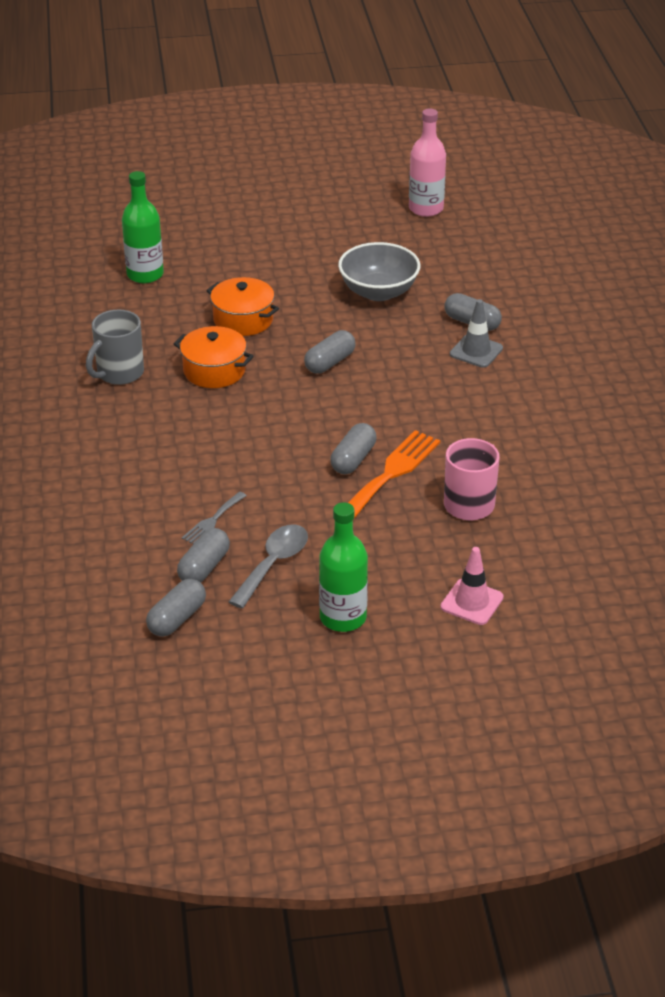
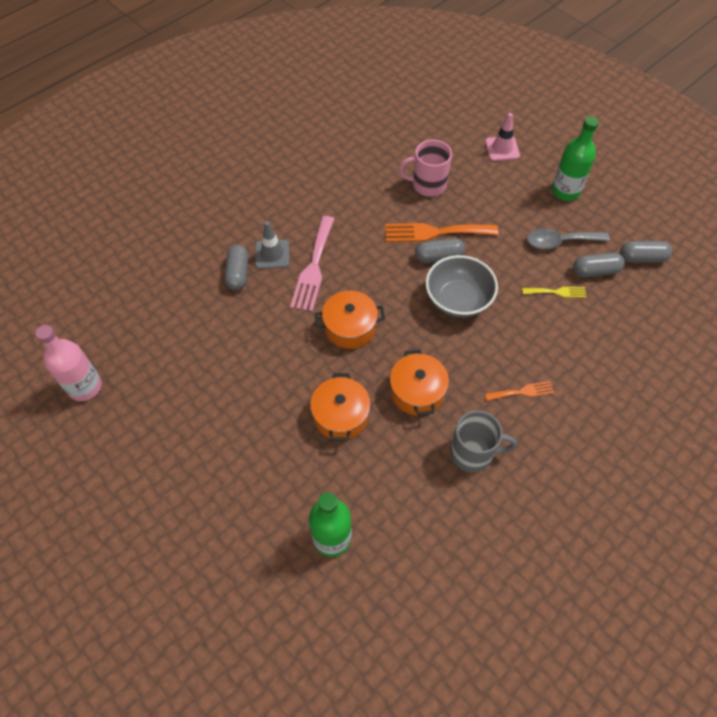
camera: 125 degrees left, 20 degrees up
grey fork [182,491,247,544] -> yellow fork [522,287,587,298]
grey capsule [304,330,356,373] -> orange pot [315,291,385,349]
grey bowl [338,242,420,301] -> grey bowl moved to [426,255,498,318]
none -> pink fork [290,216,335,312]
none -> orange fork [485,381,554,401]

